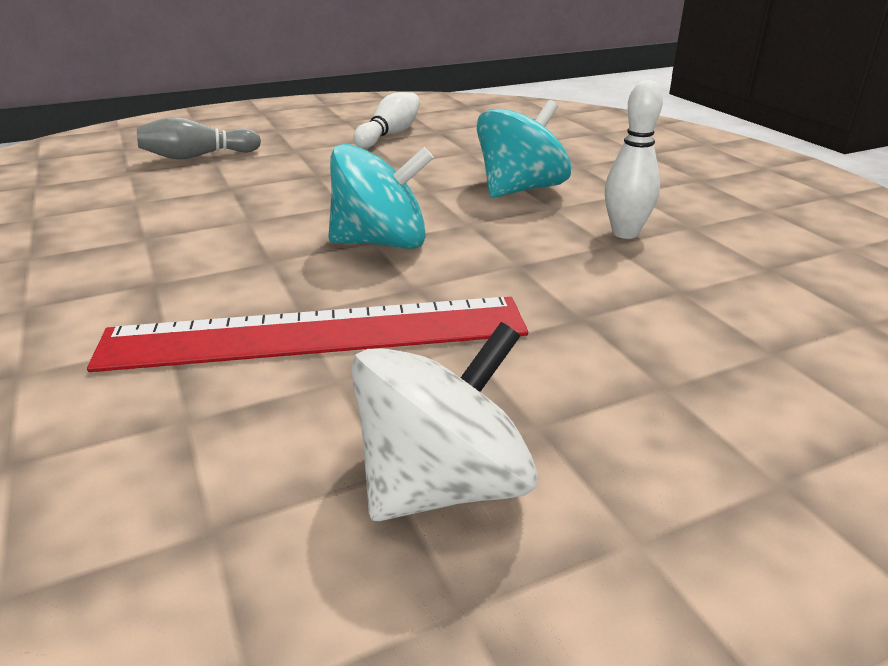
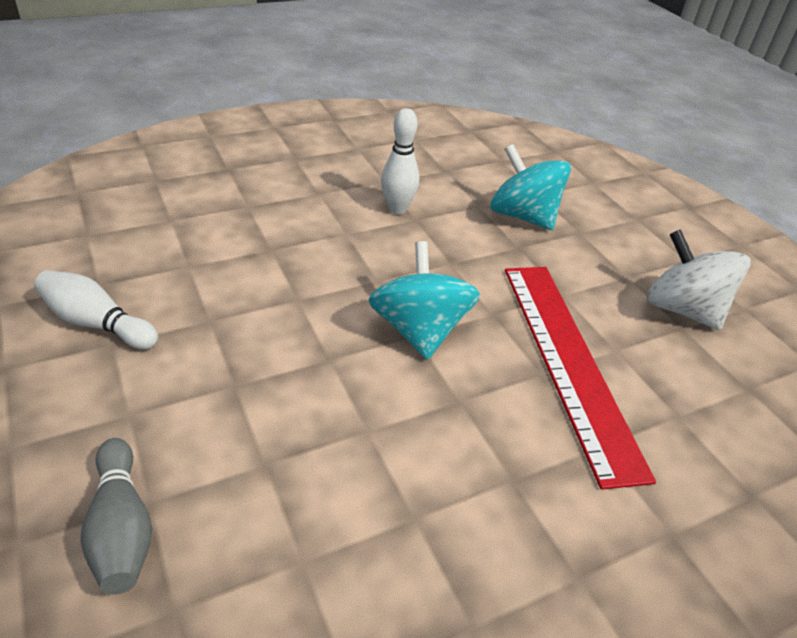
camera: 95 degrees left, 10 degrees up
turquoise spinning top [477,100,571,198] -> turquoise spinning top moved to [490,144,571,230]

